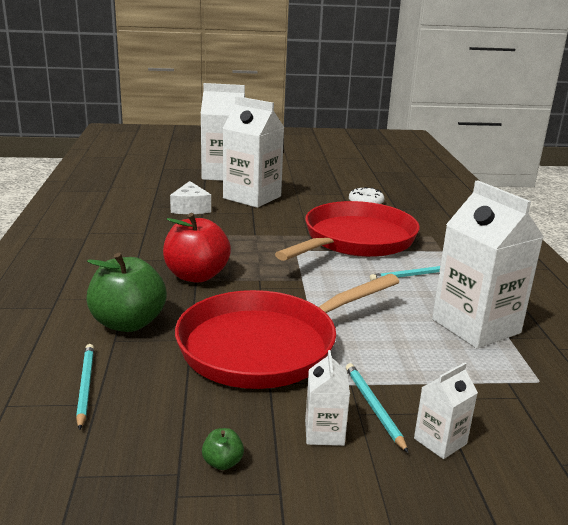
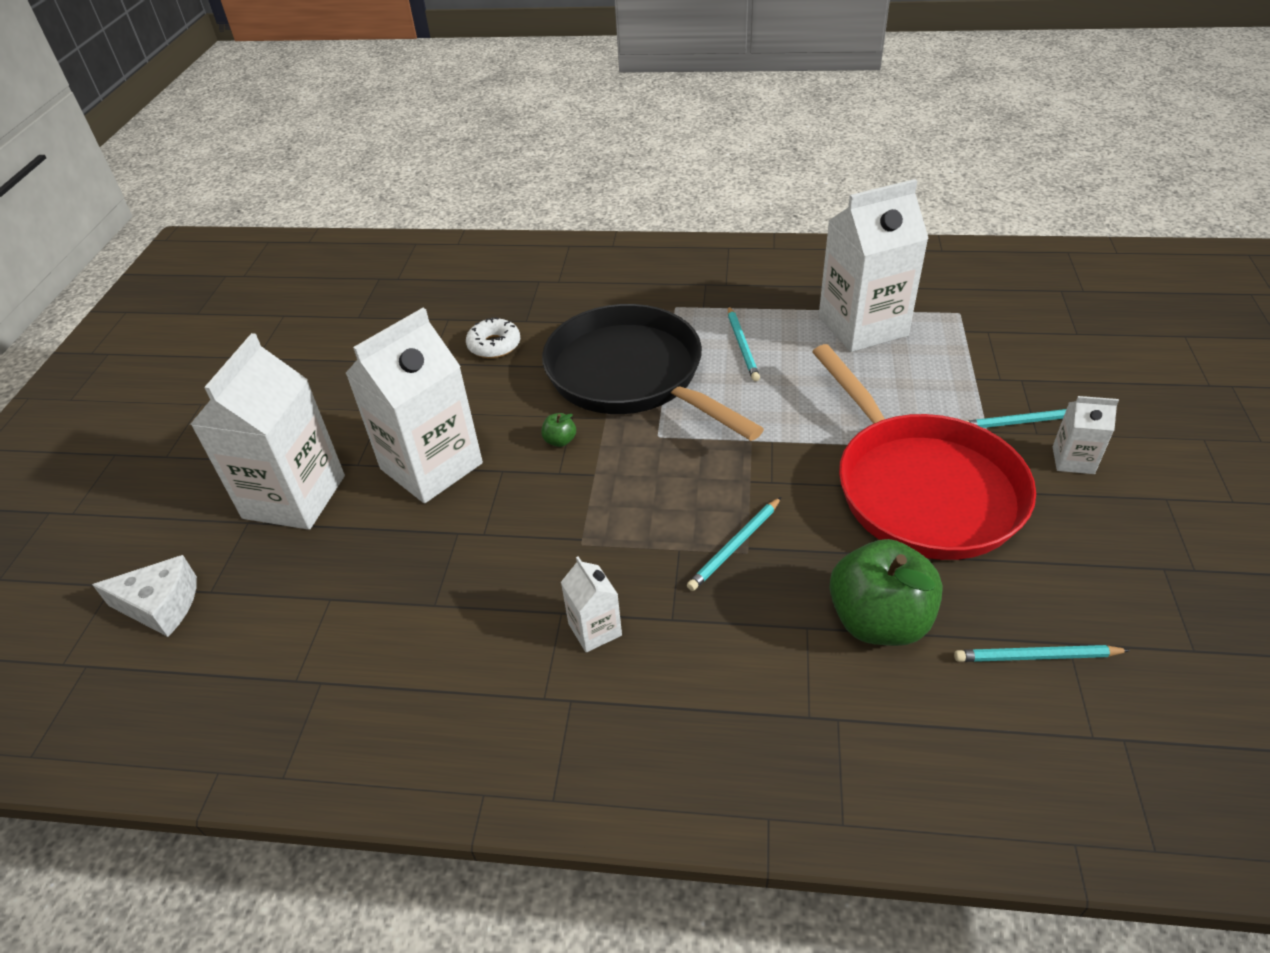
camera: 75 degrees left, 20 degrees up
red apple [163,213,231,283] -> turquoise pencil [687,497,781,591]
white cheese [170,181,211,214] -> white cheese moved to [92,555,197,637]
green apple [202,428,244,470] -> green apple moved to [541,413,576,447]
red pan [275,201,420,261] -> black pan [542,304,764,441]
white carton [414,362,478,459] -> white carton moved to [561,556,622,652]

